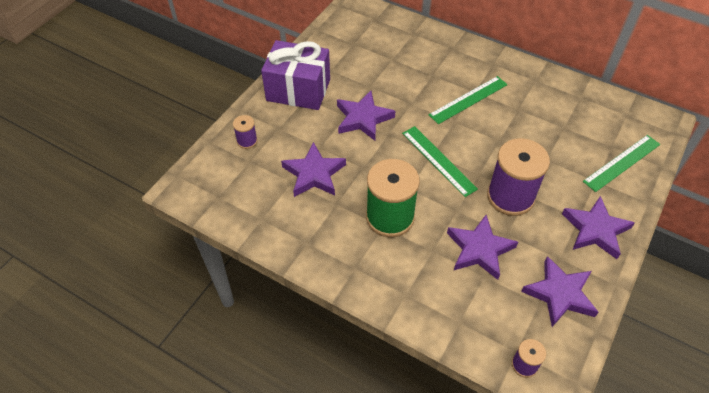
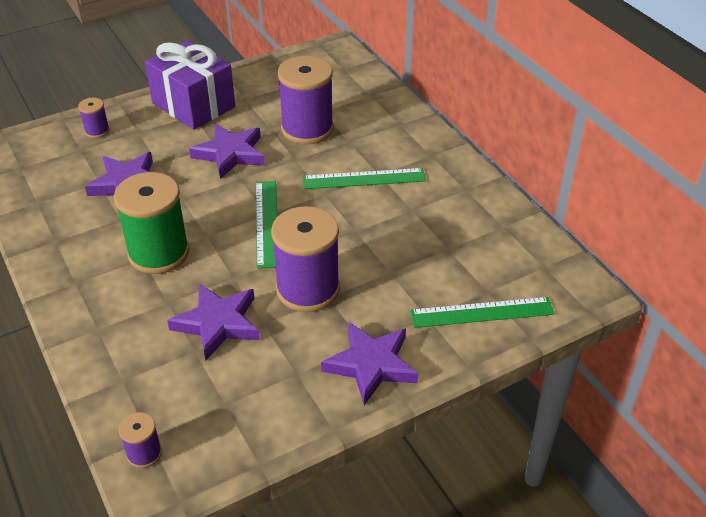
camera: 30 degrees right, 10 degrees down
purple star [521,256,599,327] -> none
none -> purple spool [277,56,334,144]

